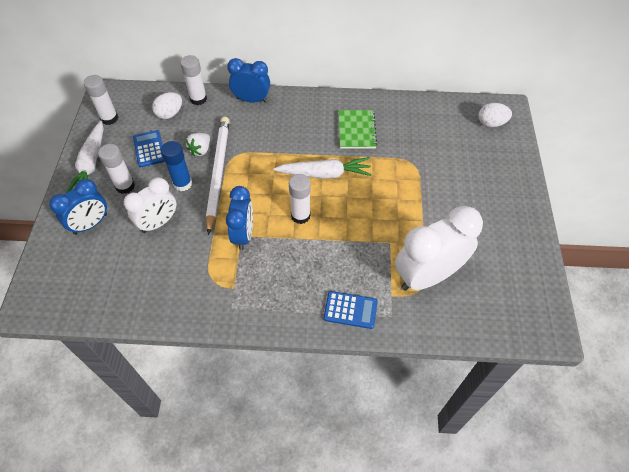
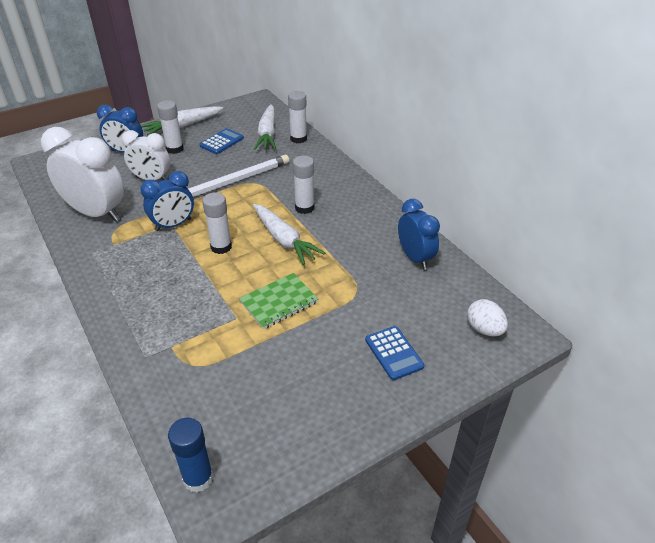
camera: 55 degrees right, 15 degrees down
white glue stick [84,75,119,125] -> white glue stick moved to [293,155,315,214]
white egg [152,92,182,119] -> white carrot [254,104,276,149]
blue glue stick [161,141,192,191] -> blue glue stick moved to [168,418,213,493]
white strawberry [186,133,210,156] -> none
blue clock [227,58,270,103] -> blue clock moved to [398,199,440,269]
blue calculator [324,291,378,329] -> blue calculator moved to [365,326,424,380]
green notebook [339,110,377,149] -> green notebook moved to [239,273,319,329]
white clock [395,206,483,291] -> white clock moved to [41,127,124,222]

